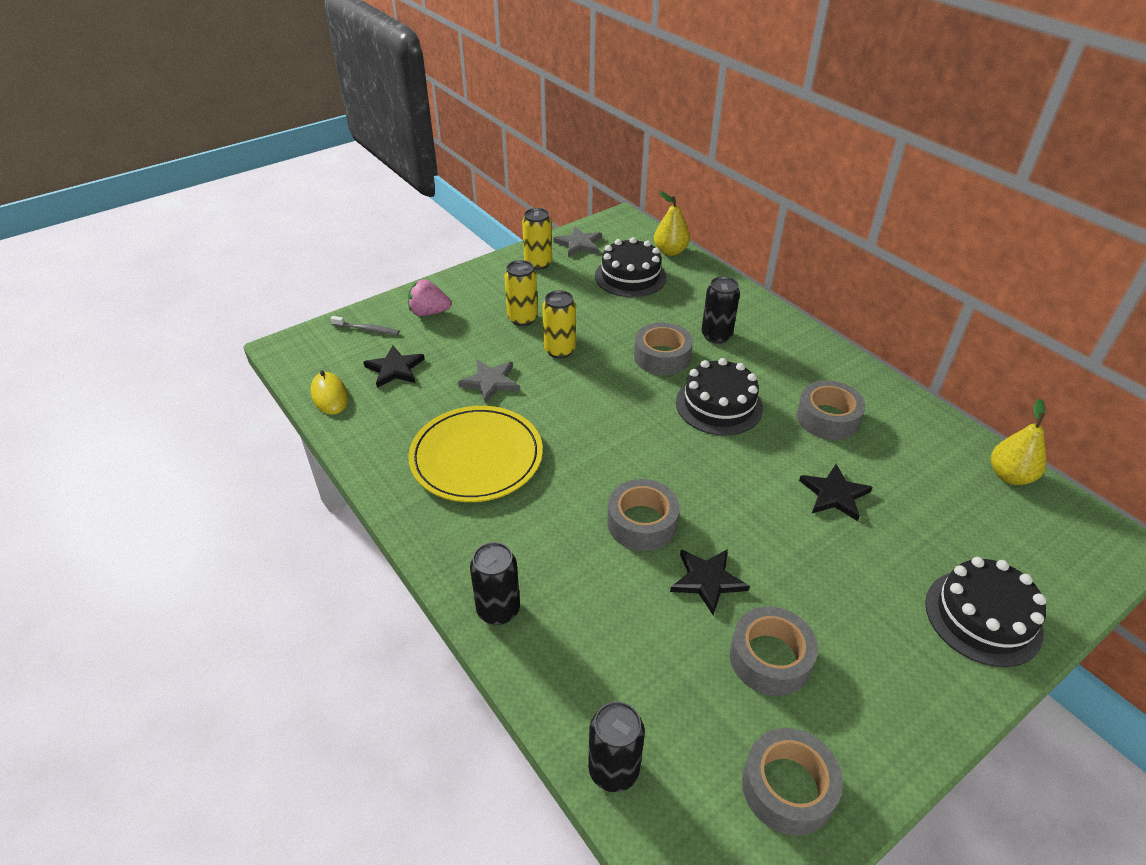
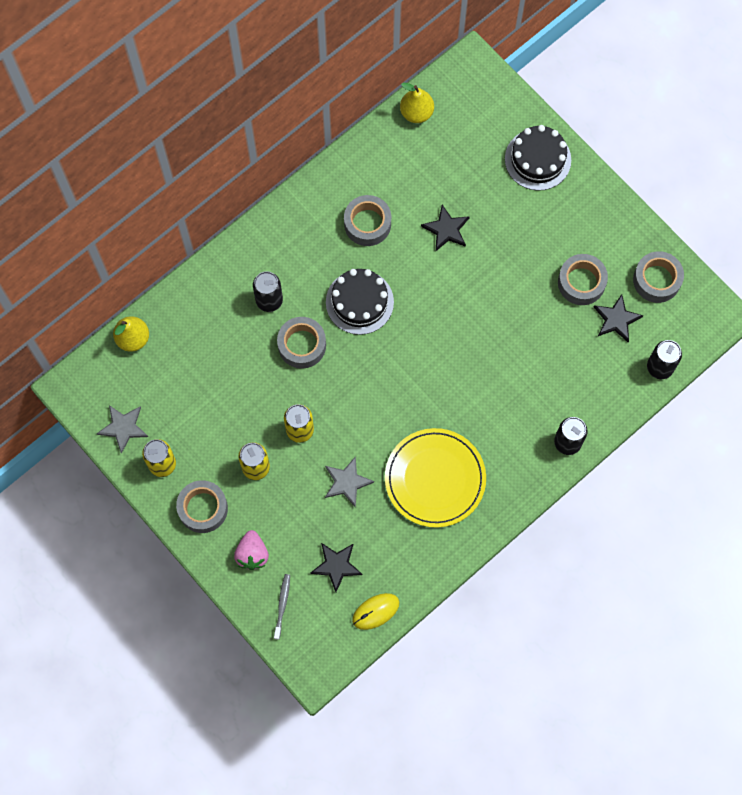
camera: 95 degrees left, 30 degrees up
black cake [595,237,666,297] -> none
grey tape [607,479,680,551] -> grey tape moved to [176,480,228,533]
black star [670,549,750,615] -> black star moved to [594,294,644,342]

